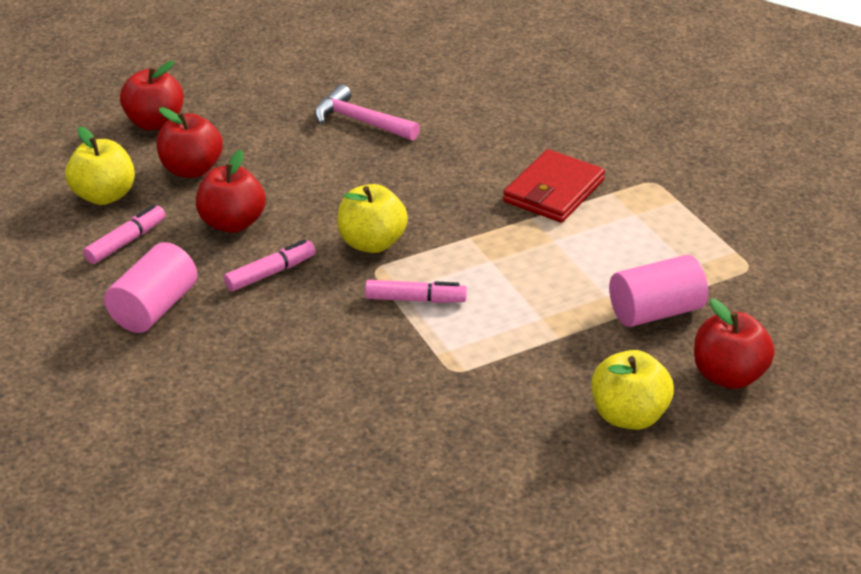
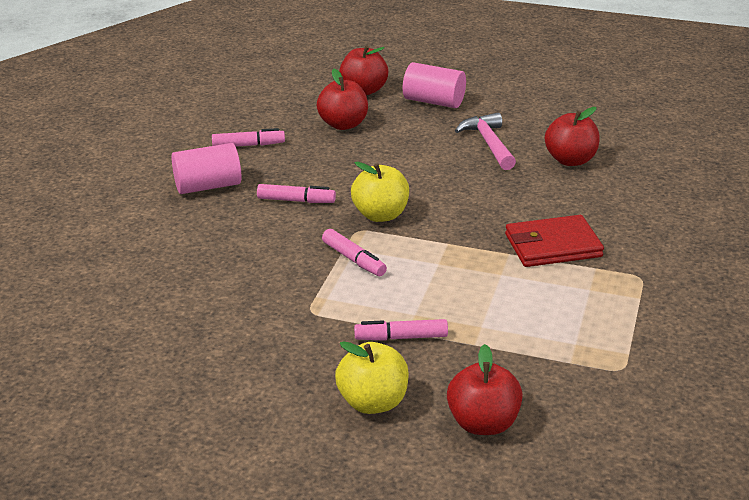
camera: 45 degrees right, 5 degrees down
yellow apple [65,126,135,205] -> none
red apple [196,150,266,233] -> red apple moved to [545,107,600,166]
pink cylinder [609,255,708,327] -> pink cylinder moved to [403,62,466,108]
none -> pink marker [354,319,448,341]

